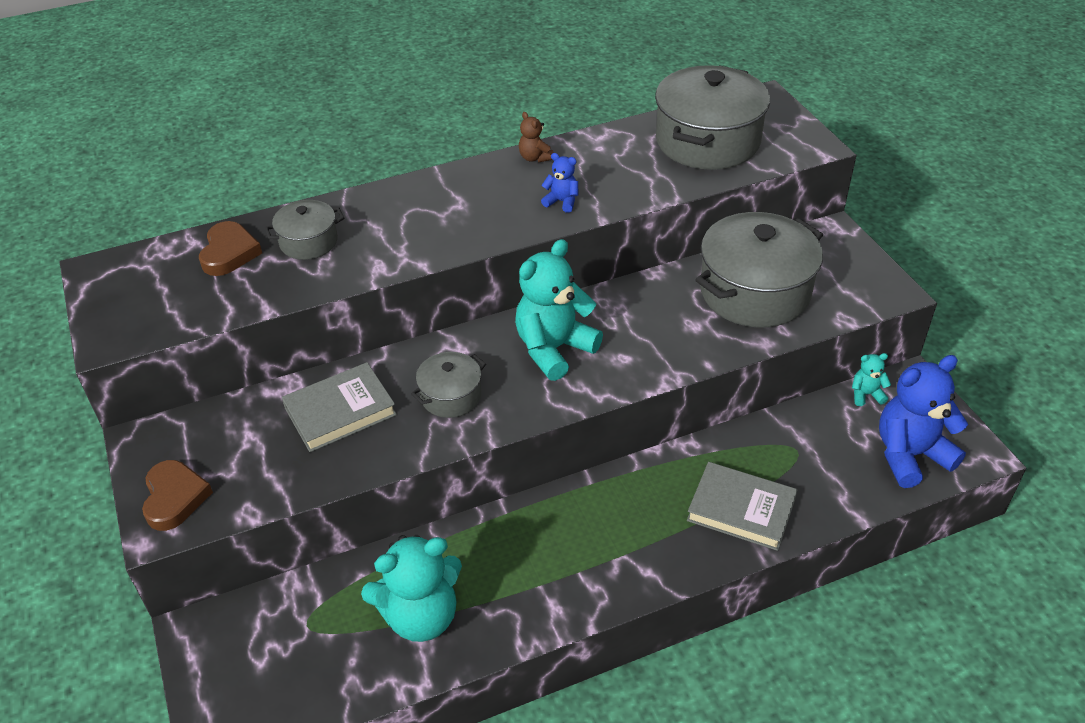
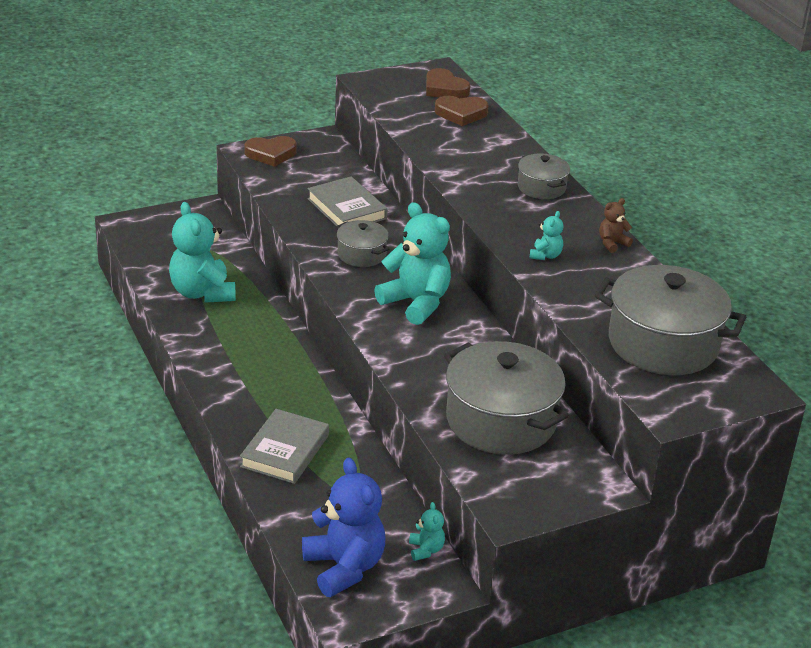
camera: 85 degrees right, 10 degrees down
grey pot [265,200,344,260] -> grey pot moved to [518,153,570,199]
blue teddy bear [541,153,578,213] -> turquoise teddy bear [530,211,563,260]
none -> brown heart [426,68,470,99]

